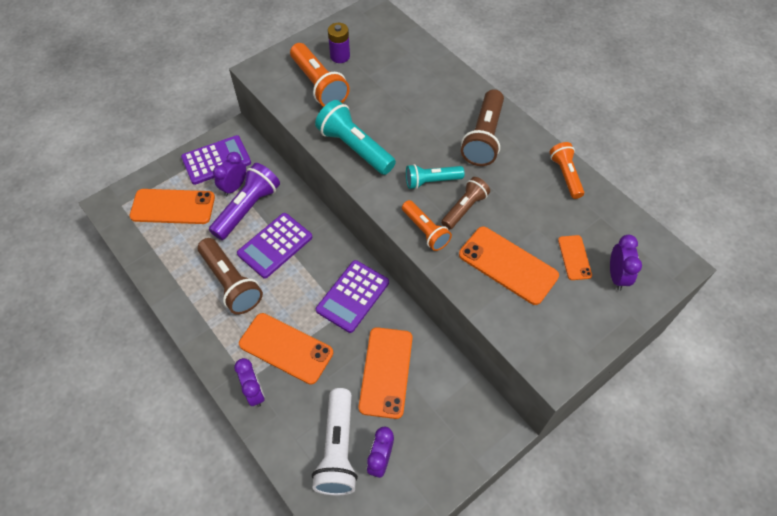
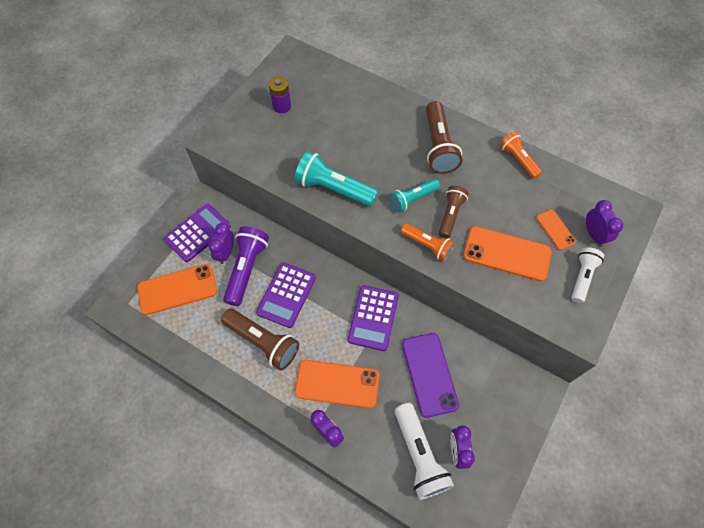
camera: 20 degrees left, 5 degrees up
orange flashlight [290,43,350,107] -> none
orange phone [359,327,413,419] -> purple phone [402,333,459,418]
none -> white flashlight [571,247,604,303]

